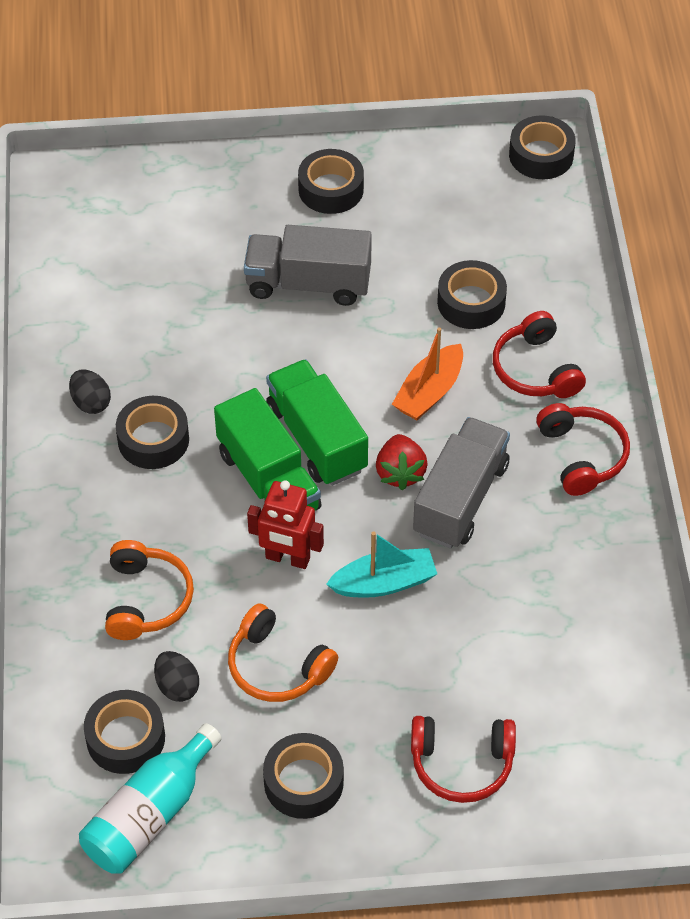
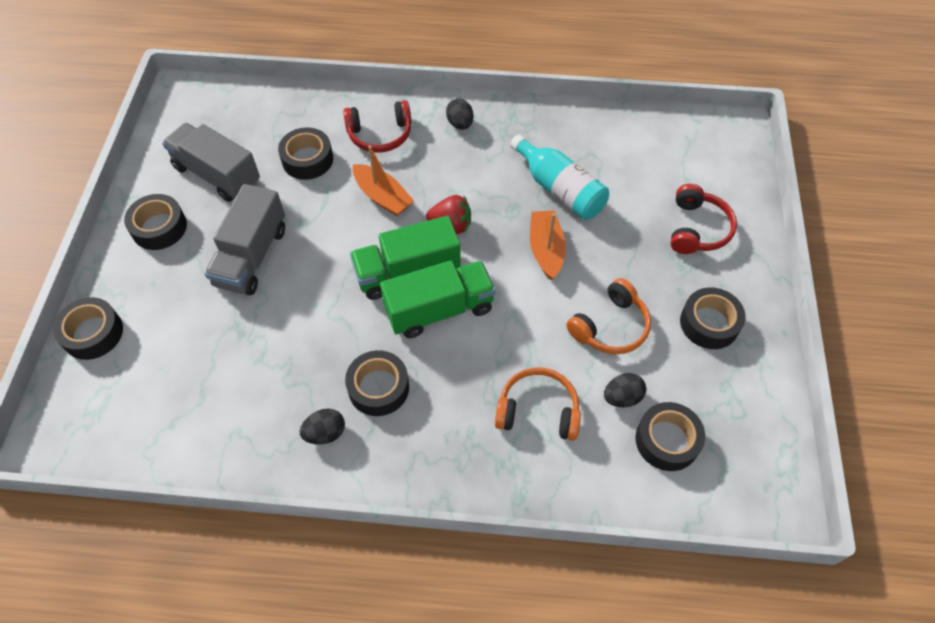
camera: 80 degrees left, 5 degrees up
turquoise bottle [79,723,222,874] -> turquoise bottle moved to [510,134,609,220]
red robot [247,480,324,569] -> none
turquoise boat [326,531,437,598] -> orange boat [530,210,566,280]
grey truck [413,417,510,548] -> grey truck moved to [162,123,260,202]
black tape [509,115,576,179] -> black tape moved to [53,297,123,360]
red headphones [536,403,630,496] -> black egg [446,98,473,130]

